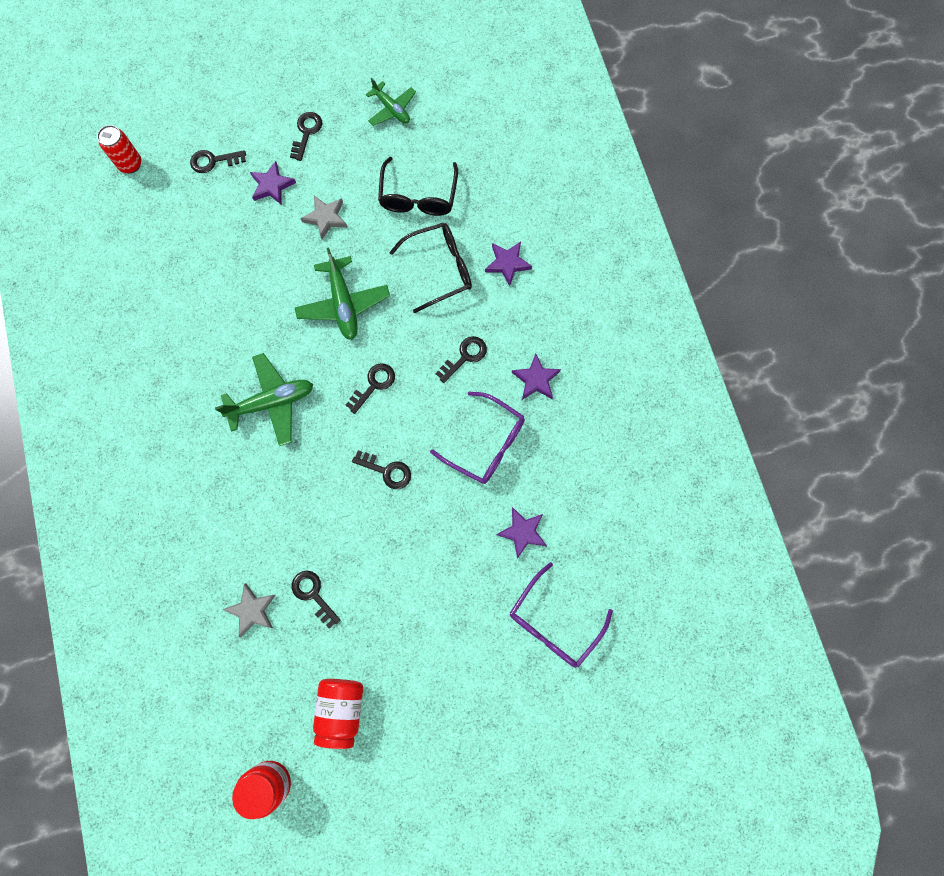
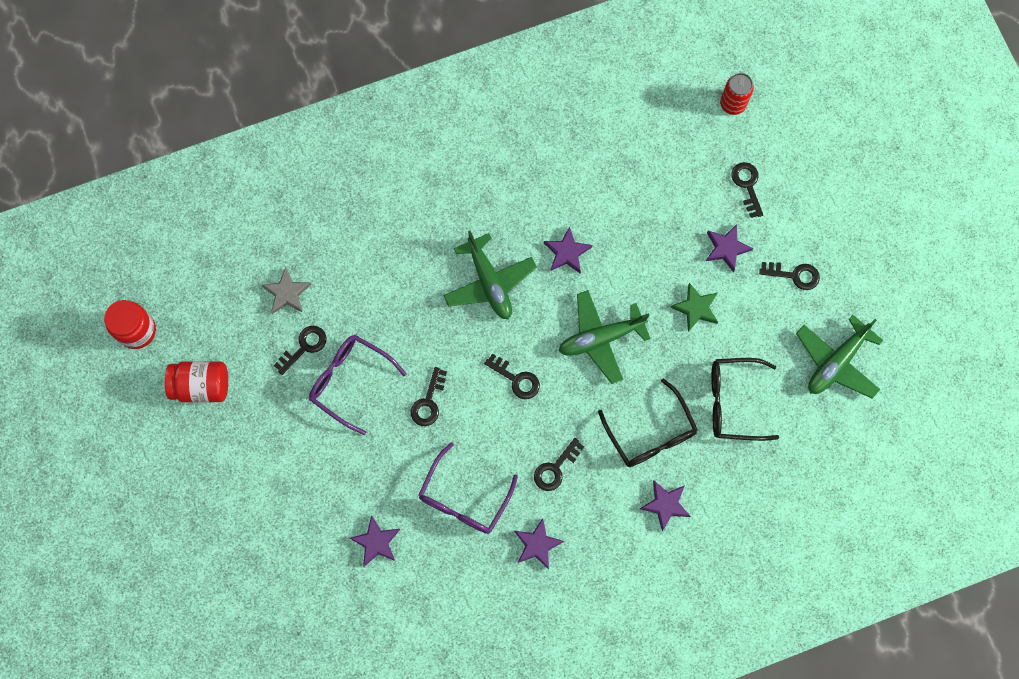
camera: 85 degrees right, 0 degrees up
grey star [301,196,348,239] -> green star [670,283,718,332]
green plane [366,78,416,126] -> green plane [796,315,883,399], size x1.55
black key [436,336,487,383] -> black key turned 90 degrees clockwise [534,438,584,491]
purple glasses [510,562,613,668] -> purple glasses moved to [309,335,407,435]
none -> purple star [544,226,592,274]

